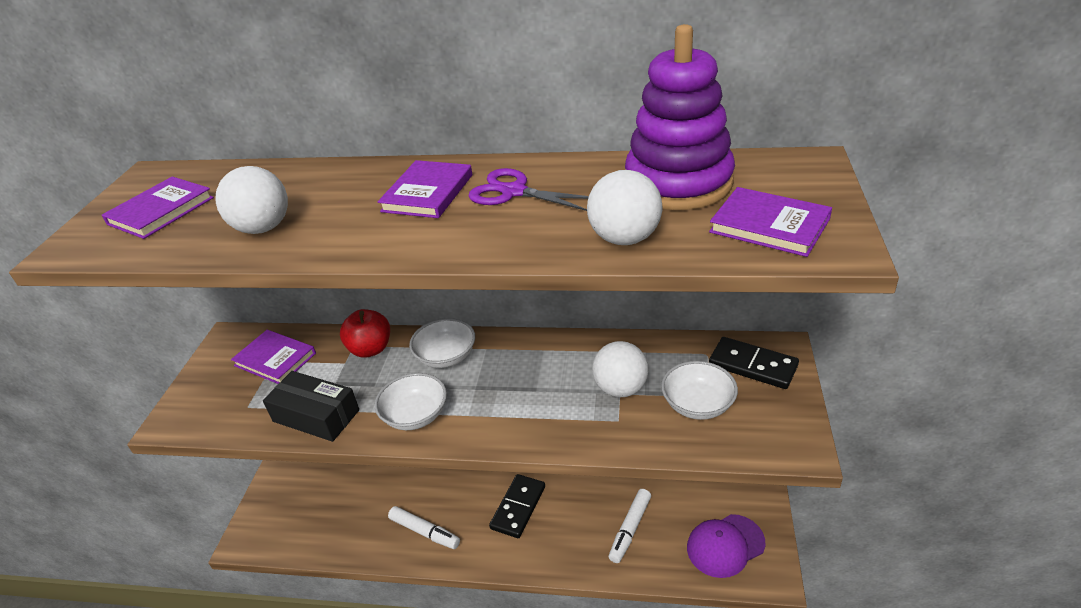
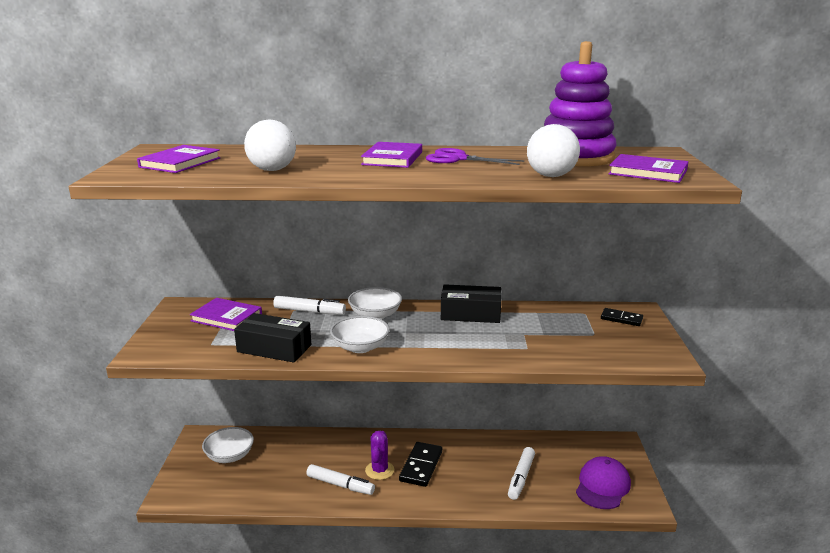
camera: 10 degrees left, 15 degrees down
red apple [340,309,390,358] -> white marker [273,296,346,315]
white ball [592,341,649,397] -> none
white bowl [661,361,738,420] -> white bowl moved to [202,427,254,463]
purple cap [687,514,765,578] -> purple cap turned 150 degrees clockwise [576,456,631,509]
black domino [709,337,799,389] -> black domino [601,308,643,326], size x0.63
none -> purple cactus [365,431,394,480]
none -> black box [441,284,502,323]

